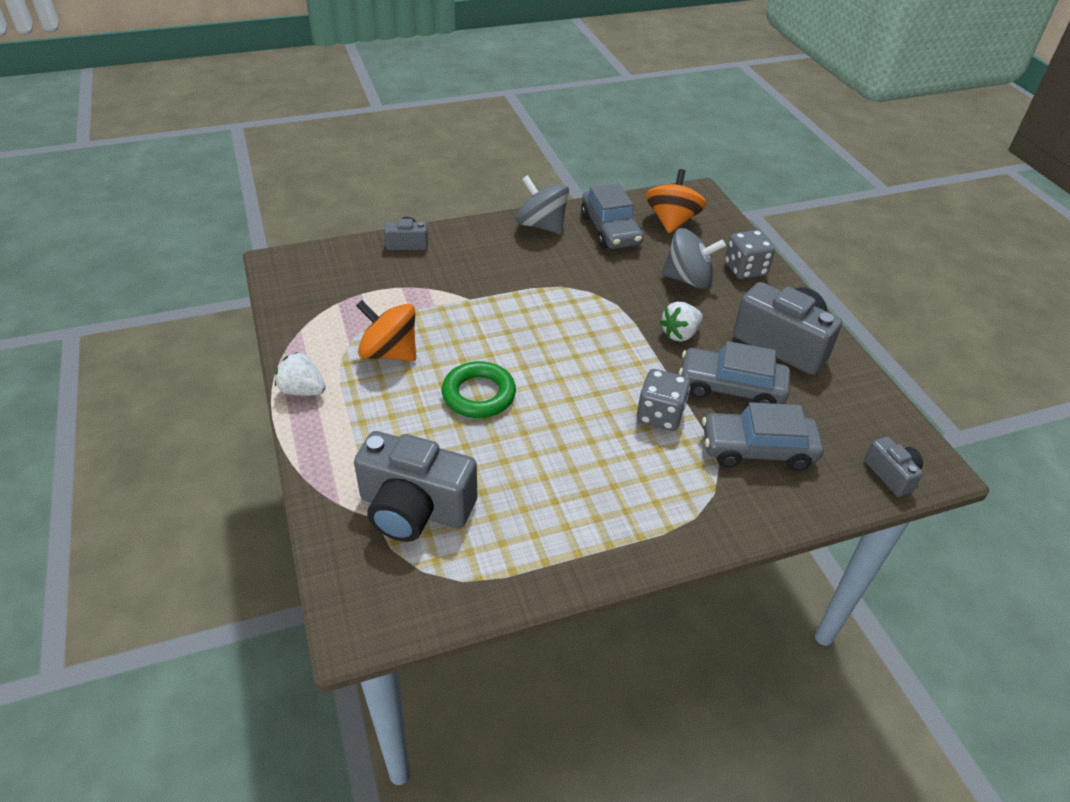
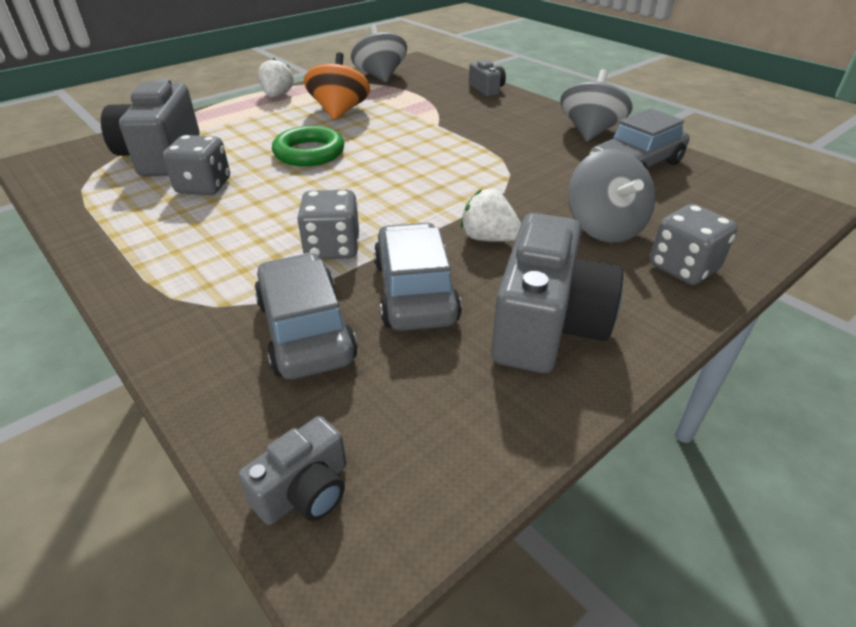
camera: 70 degrees right, 5 degrees down
orange spinning top [646,169,706,233] -> none
none -> grey dice [163,135,230,195]
none -> grey spinning top [351,24,407,82]

